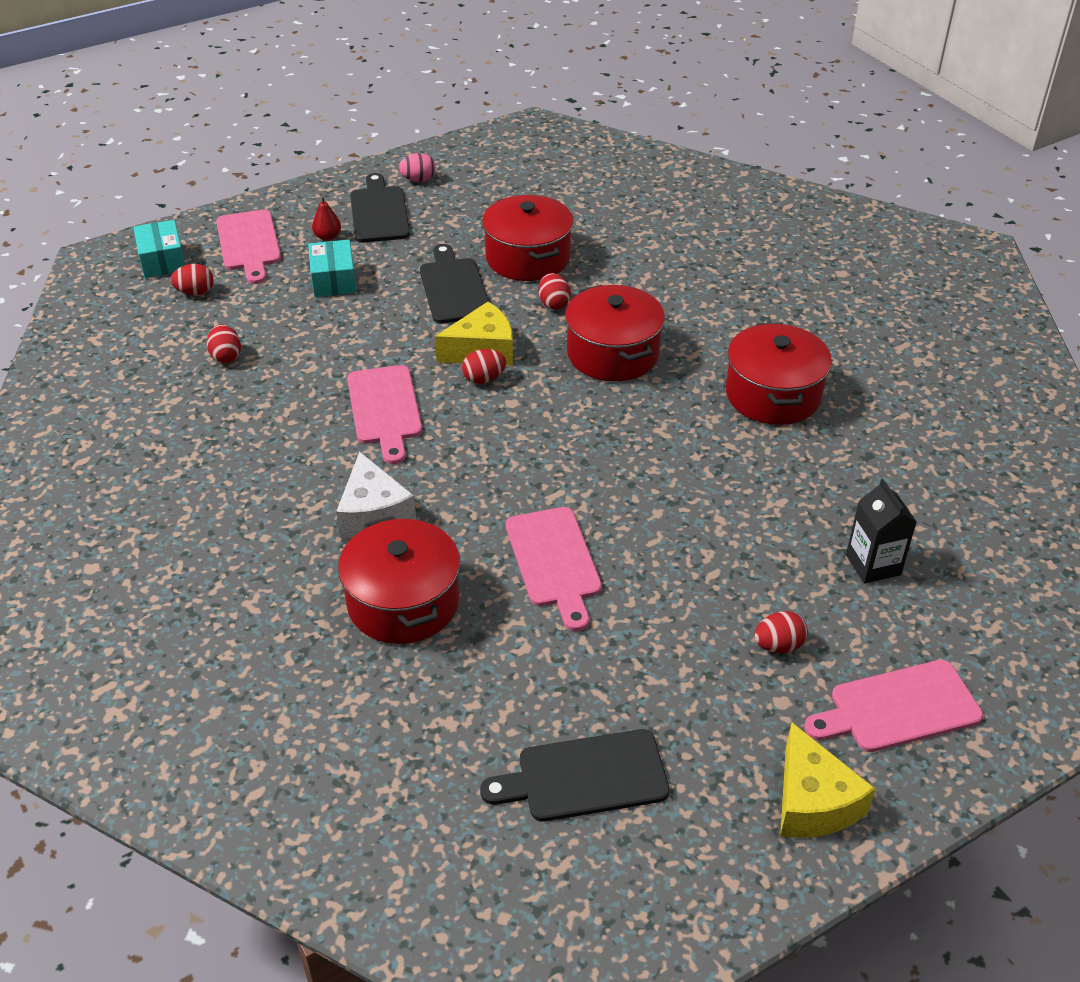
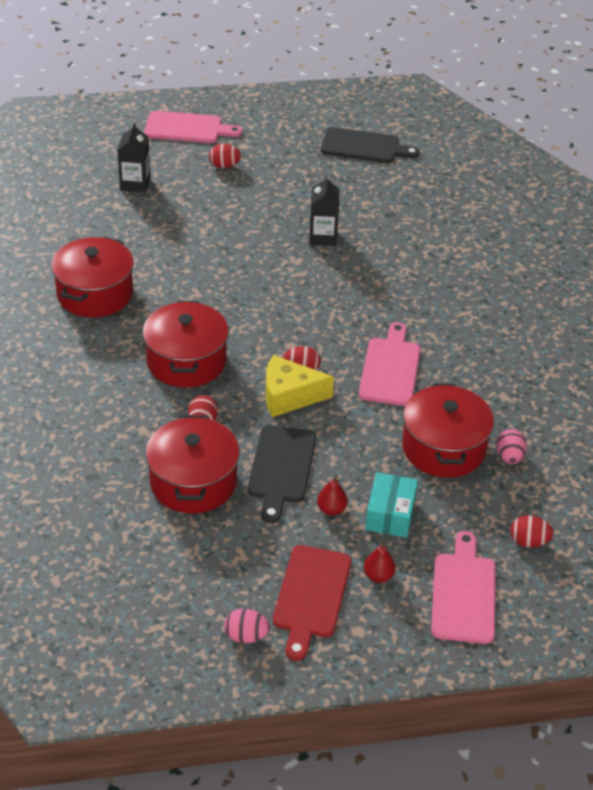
camera: 160 degrees left, 0 degrees up
turquoise box [133,220,185,278] -> none
red egg [207,324,241,363] -> pink egg [496,429,527,464]
white cheese [336,452,416,539] -> none
red pot [338,516,460,644] -> red pot moved to [402,383,494,478]
black cutting board [350,173,410,243] -> red cutting board [273,545,351,661]
pink cutting board [506,507,602,631] -> black carton [309,175,339,246]
yellow cheese [780,723,876,838] -> none
none -> red pear [317,475,348,516]

